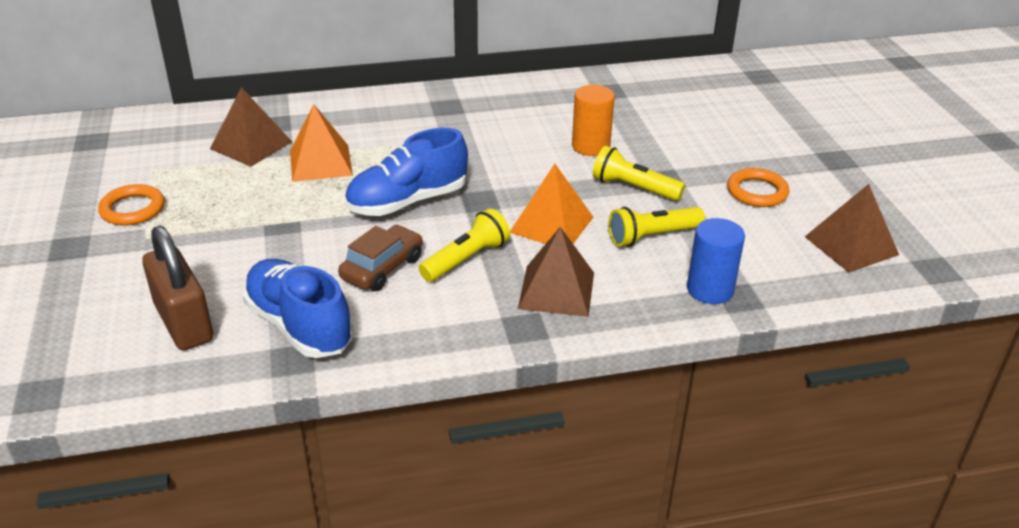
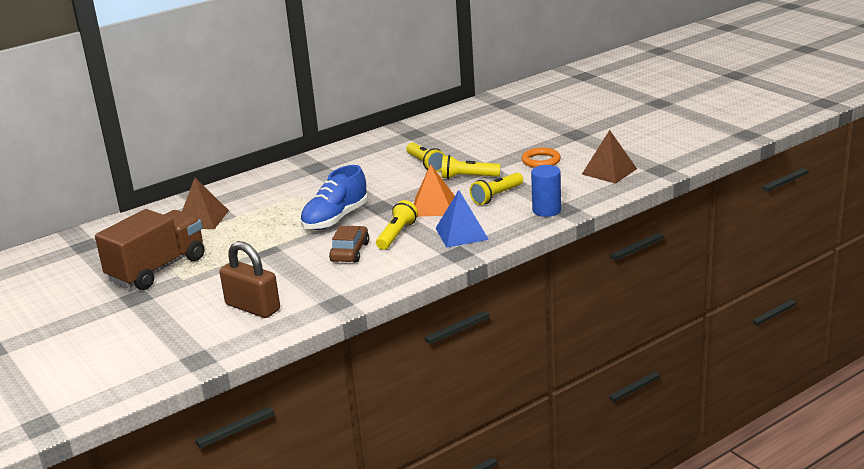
camera: 20 degrees left, 10 degrees down
orange ring [98,184,165,226] -> brown truck [95,209,205,290]
blue shoe [243,259,353,358] -> none
orange pyramid [290,104,353,182] -> none
brown pyramid [518,227,594,317] -> blue pyramid [435,190,489,248]
orange cylinder [572,85,615,156] -> yellow flashlight [406,143,445,172]

